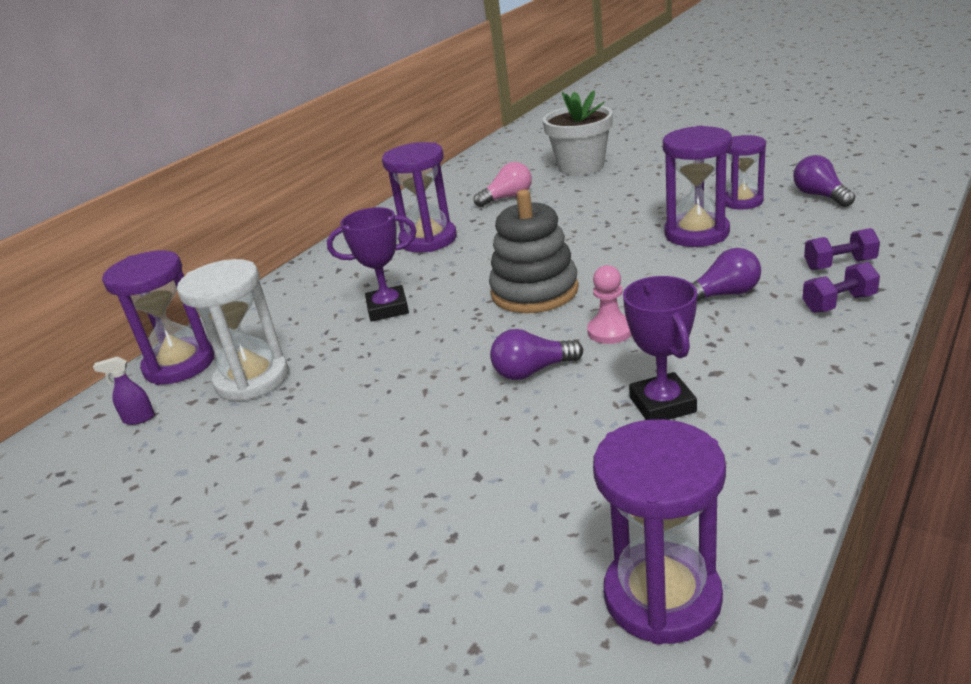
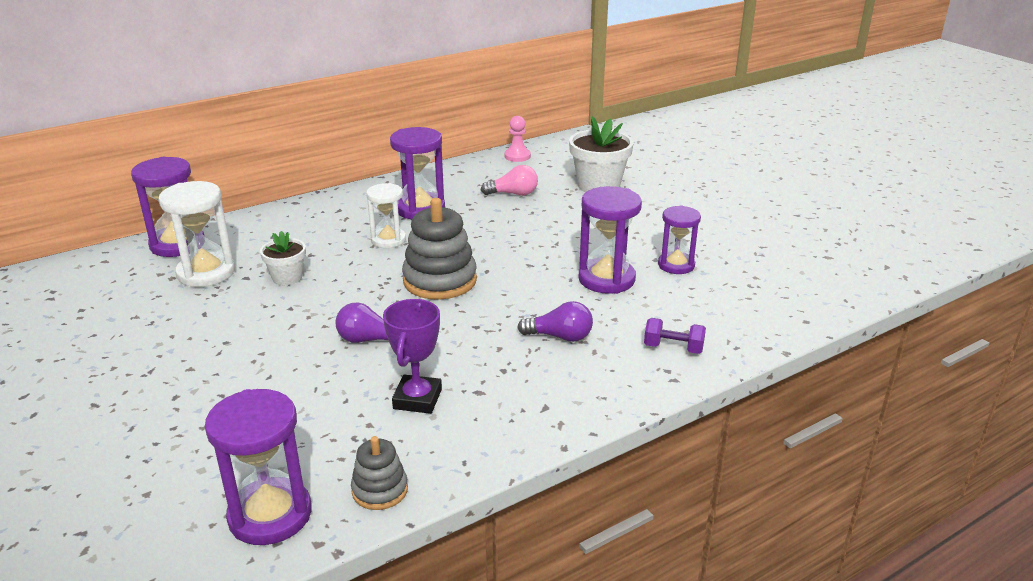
camera: 20 degrees right, 0 degrees up
purple spray bottle [93,356,155,425] -> none
purple trophy [327,207,417,322] -> none
pink pawn [587,265,632,344] -> pink pawn moved to [504,116,531,162]
purple light bulb [793,155,855,207] -> none
purple dumbbell [802,262,880,313] -> none
none -> white flower pot [260,231,306,286]
none -> grey stacking toy [351,436,408,510]
none -> white hourglass [366,183,406,248]

